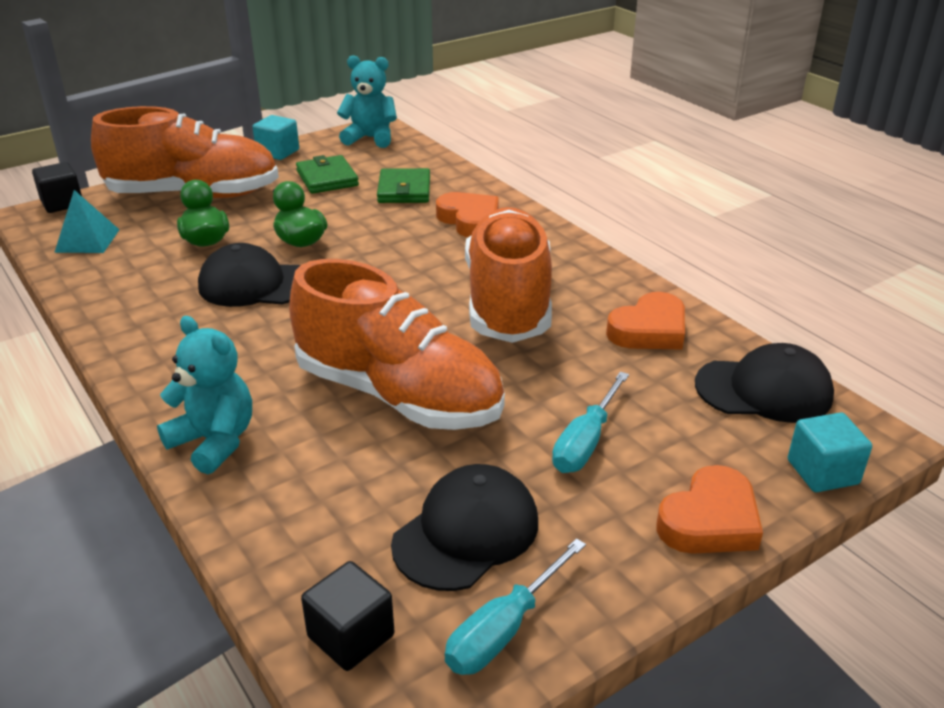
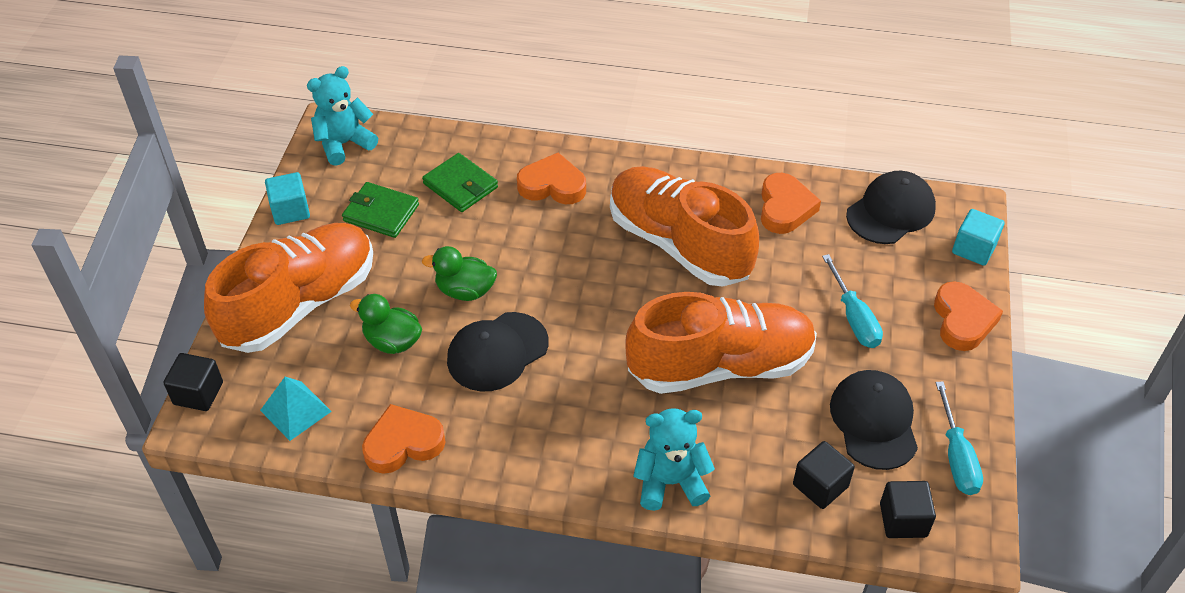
camera: 45 degrees left, 15 degrees up
none -> orange heart [362,404,446,474]
none -> black cube [793,441,855,509]

